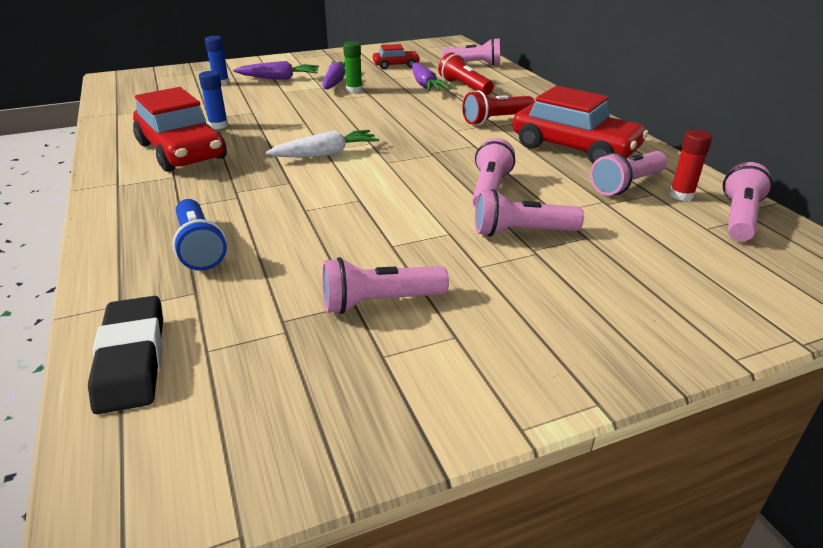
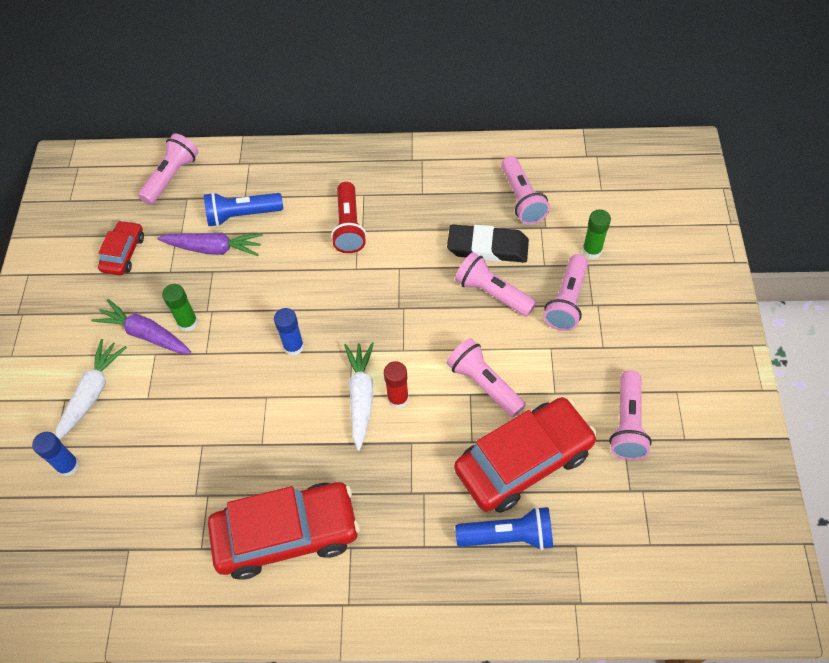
camera: 65 degrees left, 25 degrees up
black eraser [88,296,163,414] -> black eraser moved to [447,224,529,263]
blue glue stick [199,71,228,129] -> blue glue stick moved to [274,308,304,356]
purple carrot [233,61,319,79] -> white carrot [55,339,127,440]
red flashlight [438,52,494,95] -> blue flashlight [204,192,283,227]
red car [512,86,649,164] -> red car moved to [454,397,597,513]
red glue stick [669,130,712,201] -> red glue stick moved to [384,361,409,408]
pink flashlight [723,162,773,241] -> pink flashlight moved to [446,338,526,417]
none -> green glue stick [582,209,611,259]

